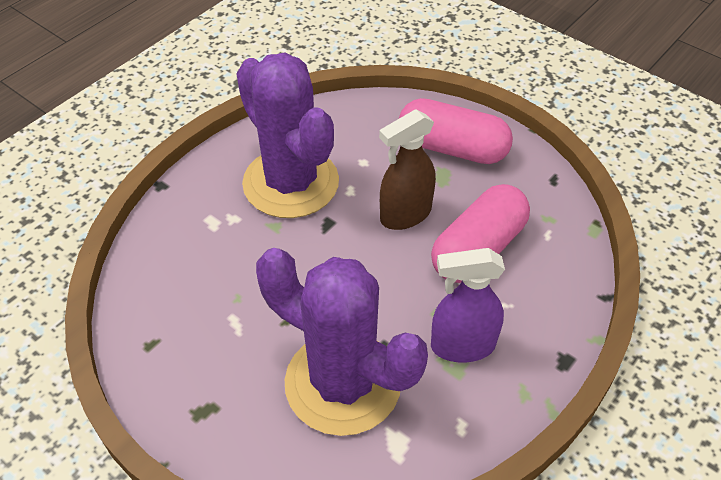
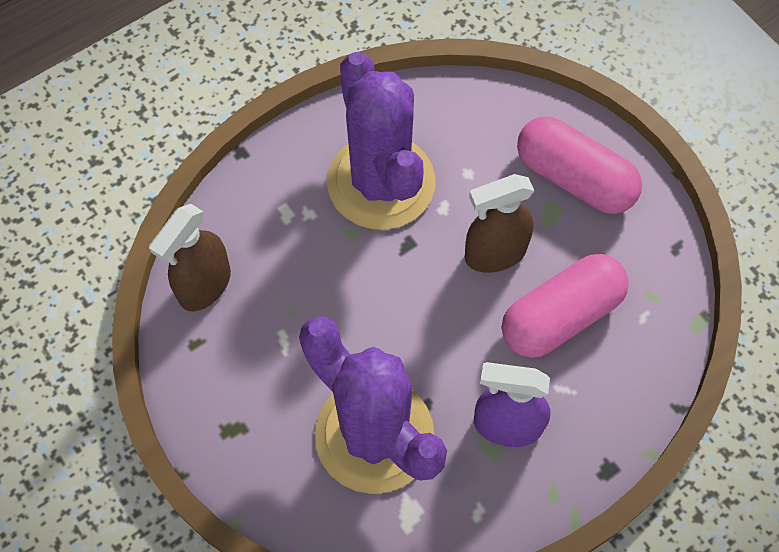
camera: 15 degrees right, 15 degrees up
none -> brown spray bottle [149,204,231,312]

